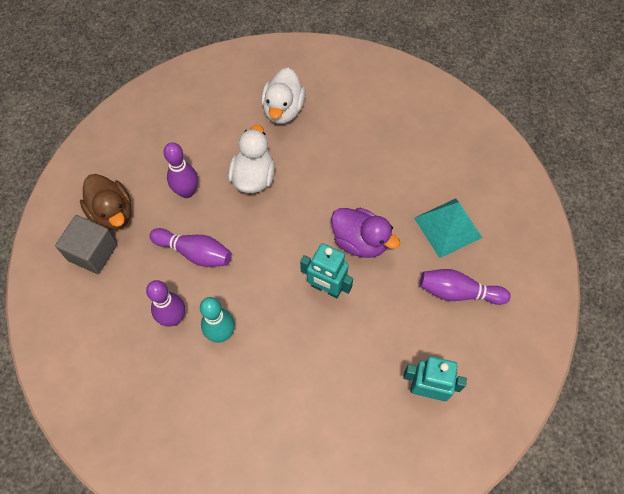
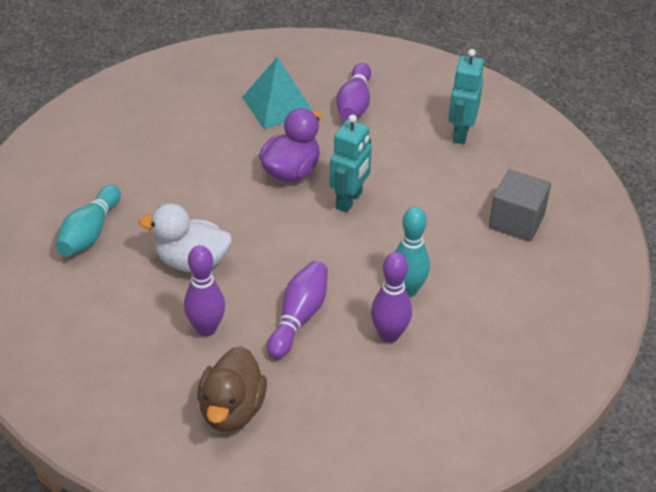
camera: 90 degrees left, 20 degrees down
grey cube [55,215,118,274] -> grey cube moved to [489,169,551,241]
brown duck [80,174,132,230] -> brown duck turned 135 degrees clockwise [197,346,267,431]
white duck [261,68,306,124] -> turquoise bowling pin [56,185,121,257]

